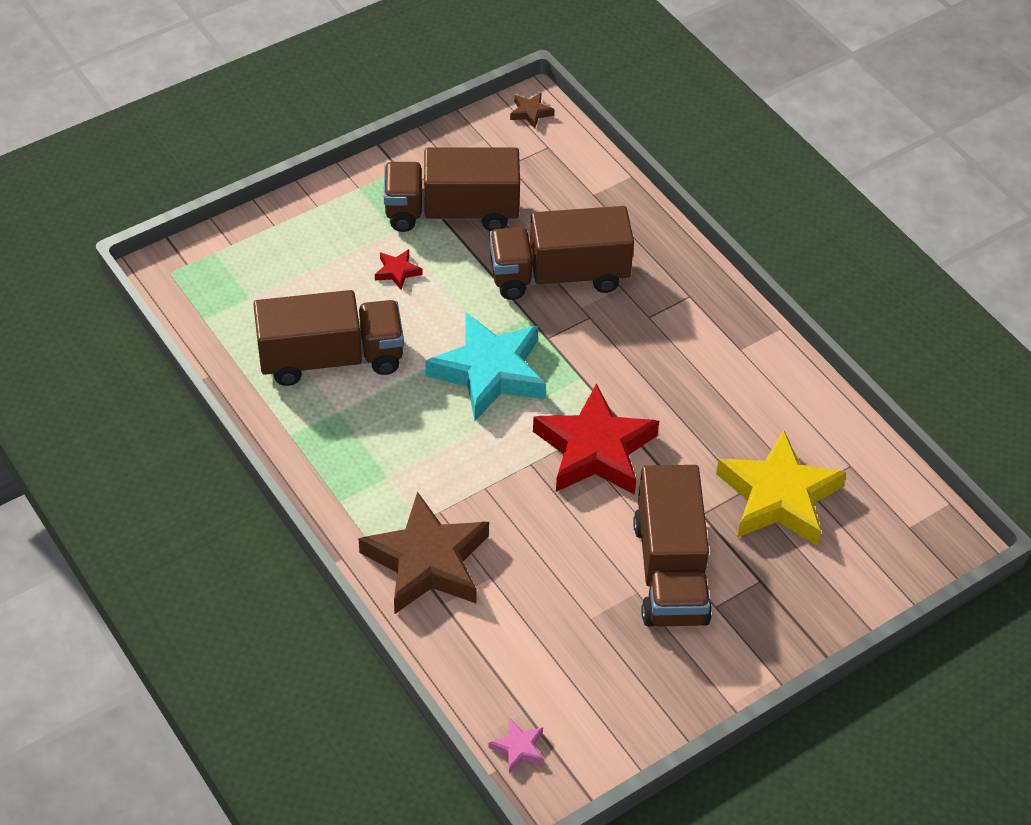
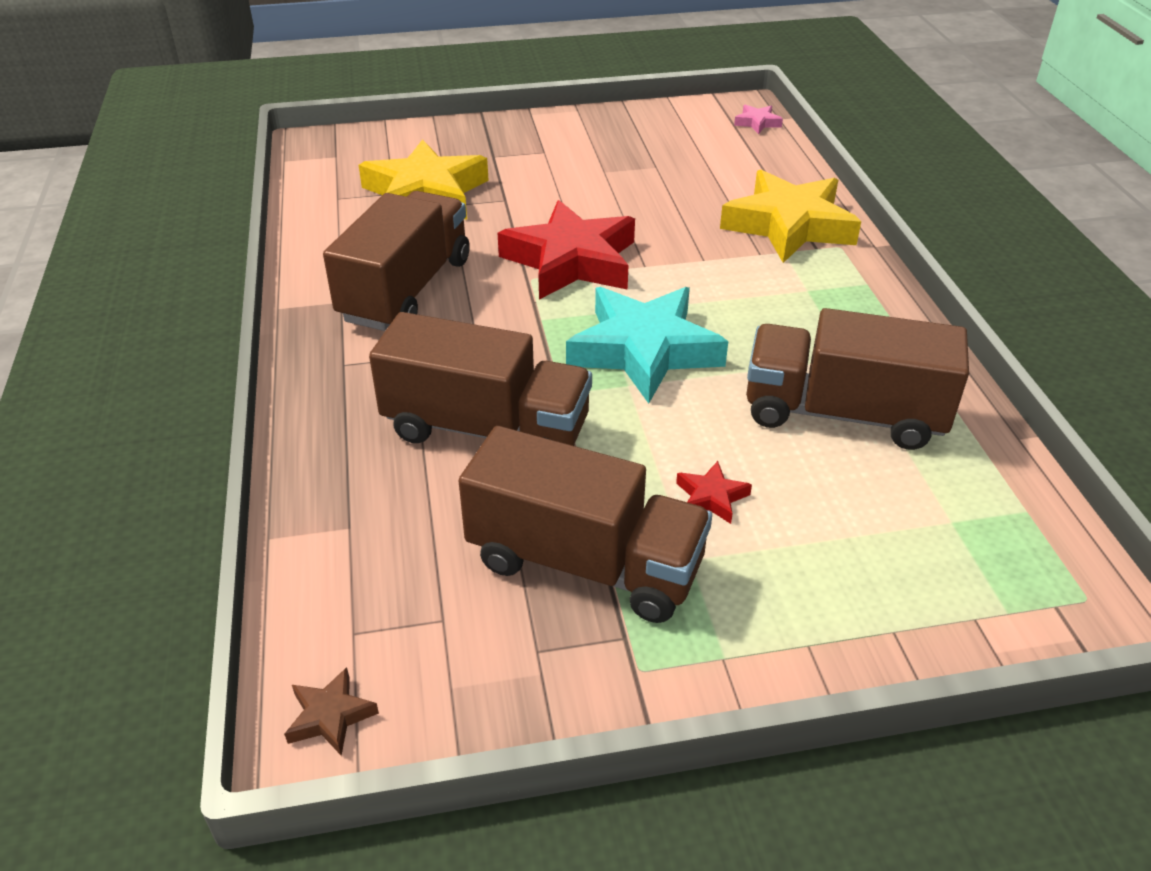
camera: 155 degrees left, 10 degrees down
brown star [359,492,489,614] -> yellow star [720,170,861,263]
brown truck [633,465,712,627] -> brown truck moved to [323,191,470,331]

